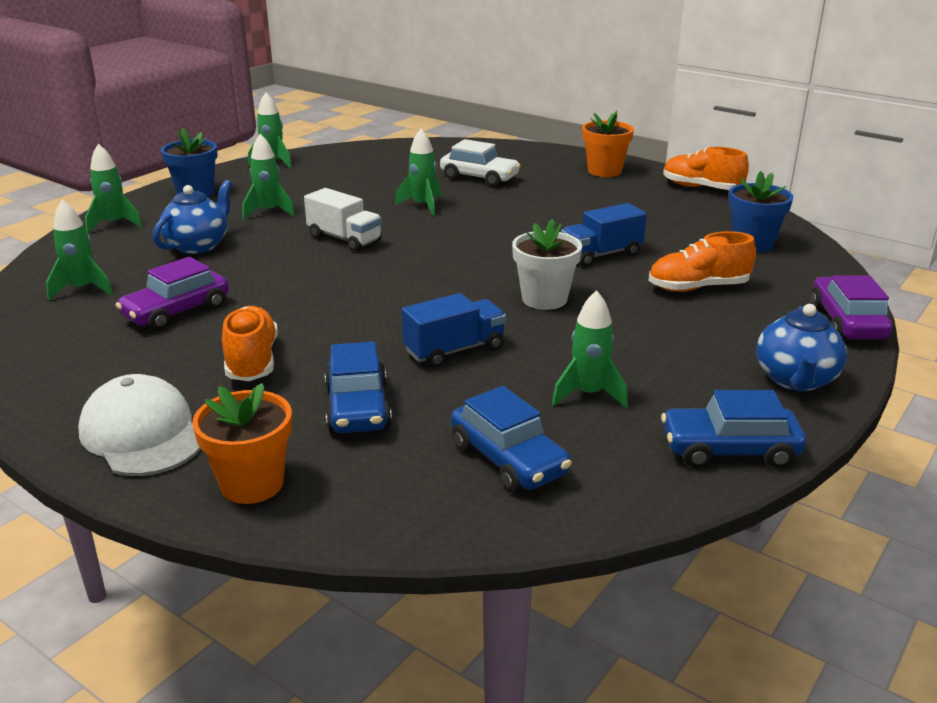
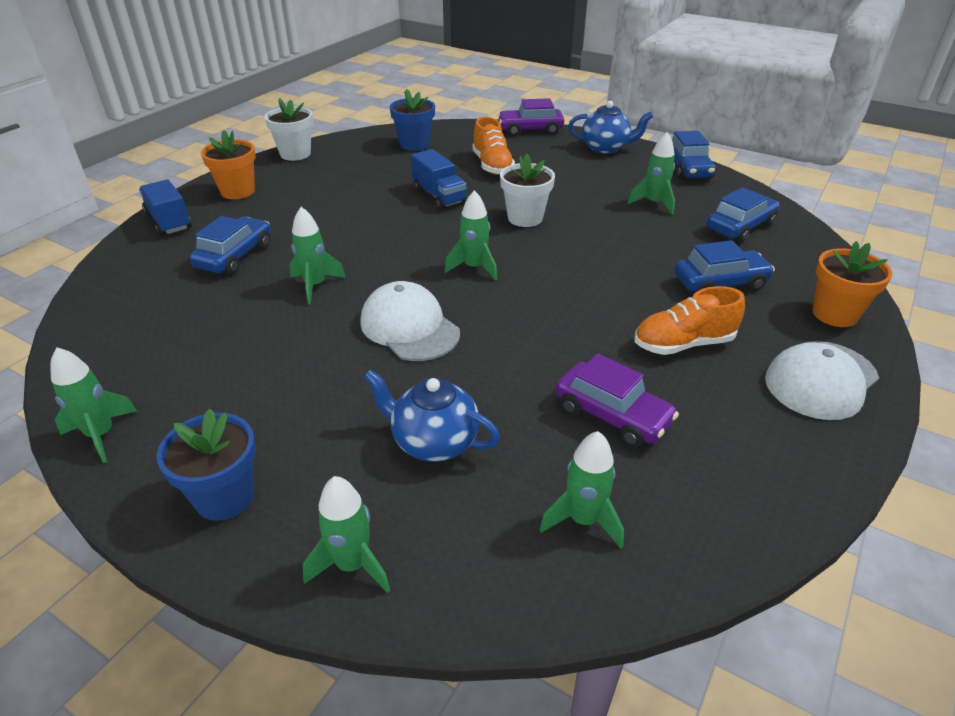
camera: 95 degrees left, 10 degrees up
green rocket [242,134,295,220] -> green rocket moved to [444,190,497,281]
white truck [304,188,382,252] -> white cap [360,281,460,361]
blue truck [402,293,506,368] -> blue truck moved to [139,179,192,235]
white car [440,139,521,187] -> blue car [190,216,271,275]
orange shoe [663,147,749,190] -> white flower pot [265,98,313,161]

